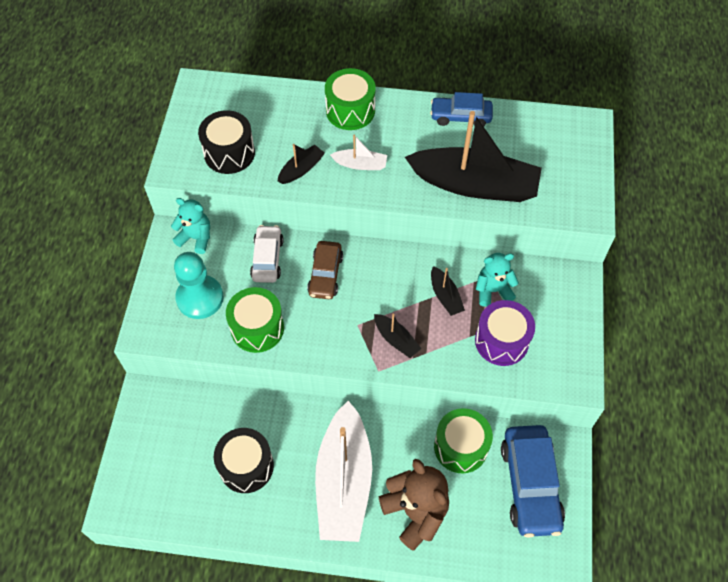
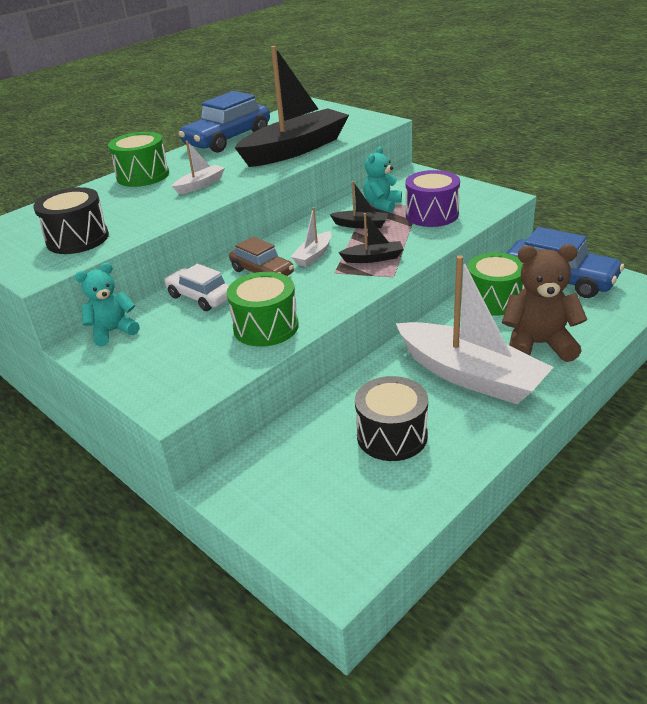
camera: 50 degrees left, 25 degrees down
turquoise pawn [174,252,224,319] -> none
black boat [278,144,325,184] -> none
blue car [430,92,493,126] -> blue car [179,91,270,153], size x1.62
none -> white boat [291,207,332,267]

